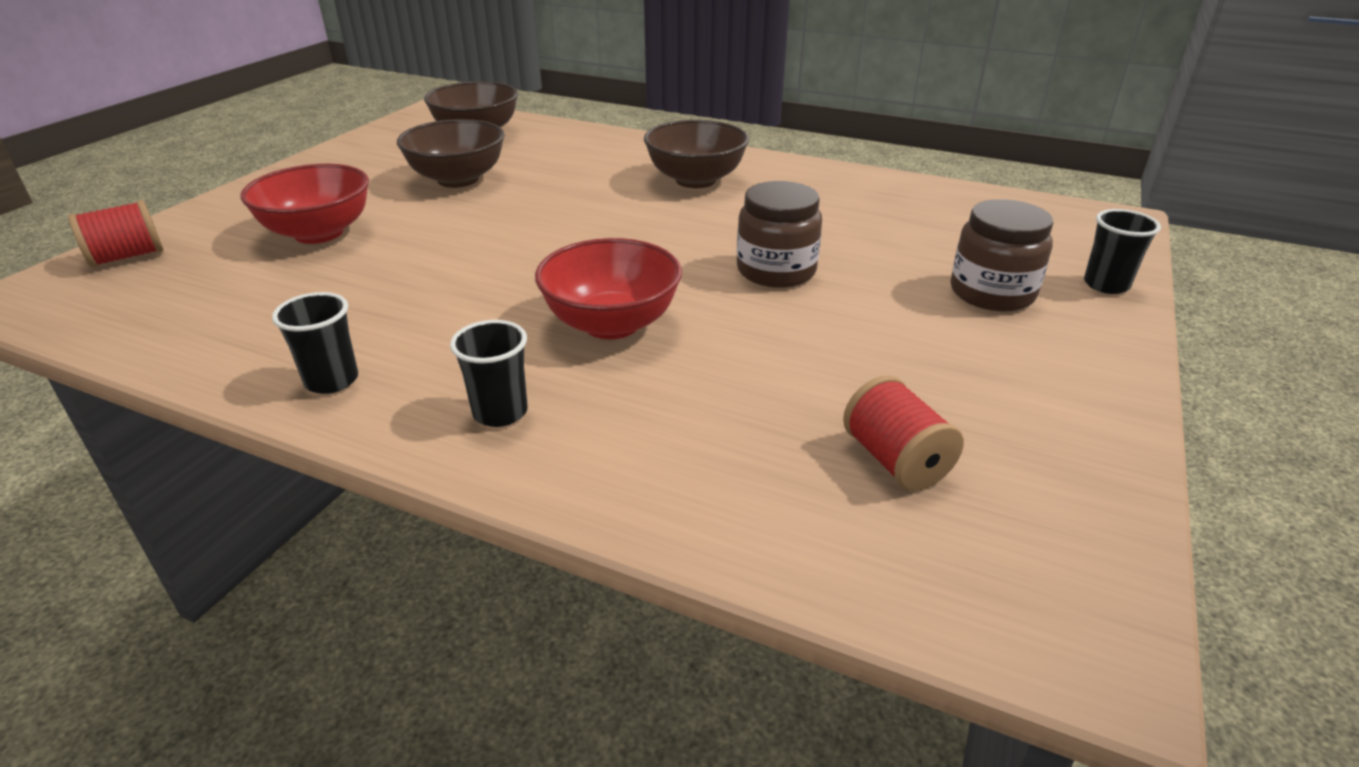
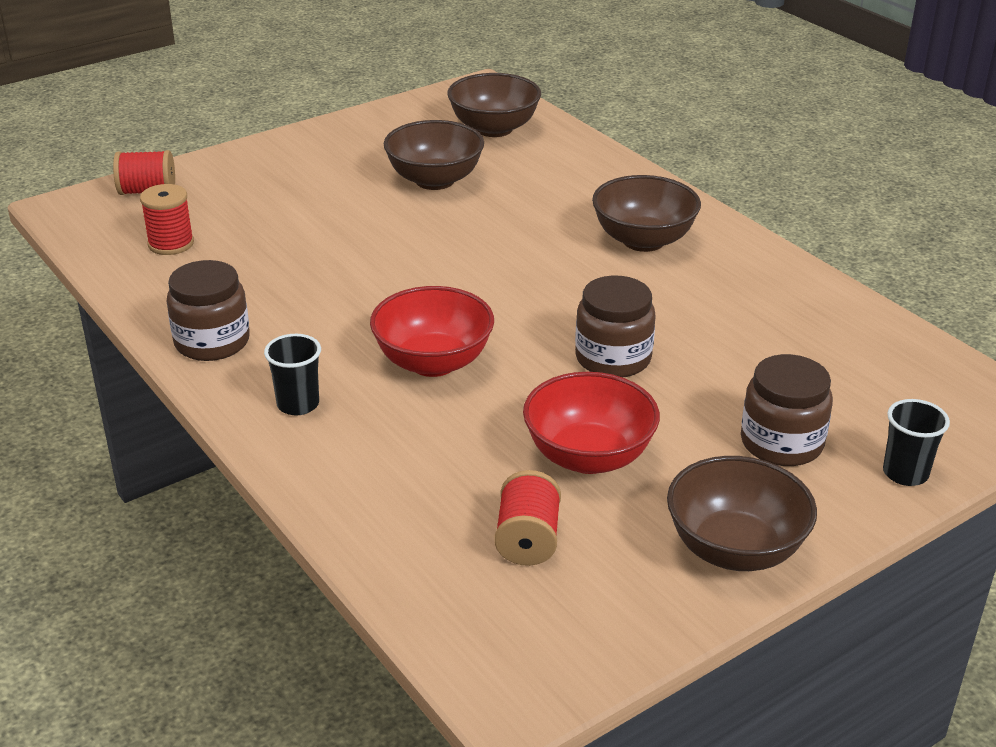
camera: 30 degrees right, 0 degrees up
red bowl [240,164,369,244] -> red bowl moved to [523,372,660,474]
black cup [272,292,358,394] -> brown jar [167,260,250,361]
none -> red spool [140,184,194,255]
none -> brown bowl [667,456,817,571]

